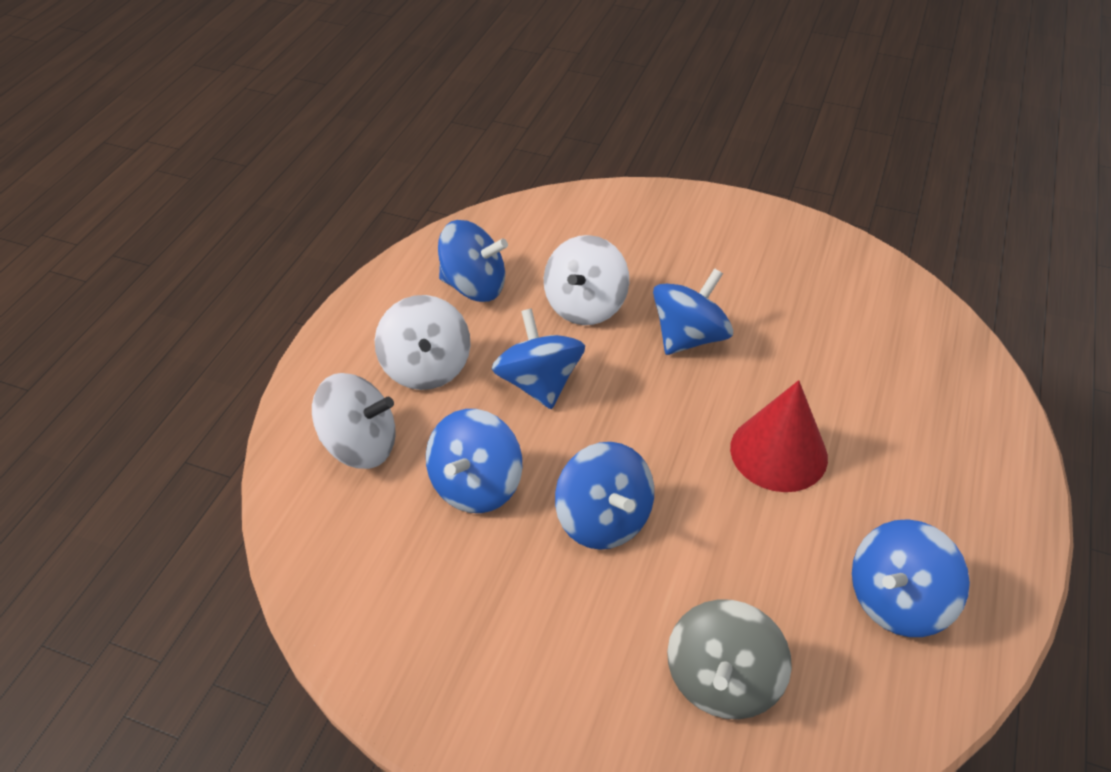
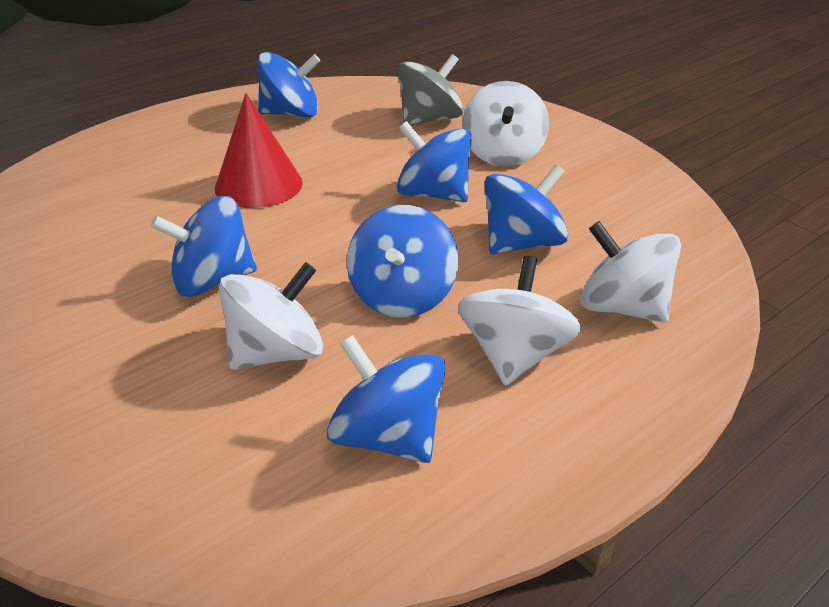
camera: 150 degrees left, 10 degrees down
blue spinning top [555,442,654,550] -> blue spinning top turned 60 degrees counterclockwise [397,121,472,202]
none -> white spinning top [462,81,549,166]

